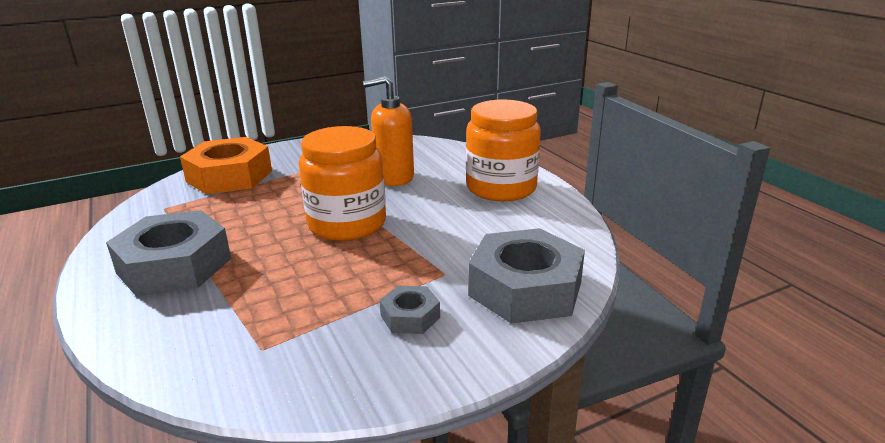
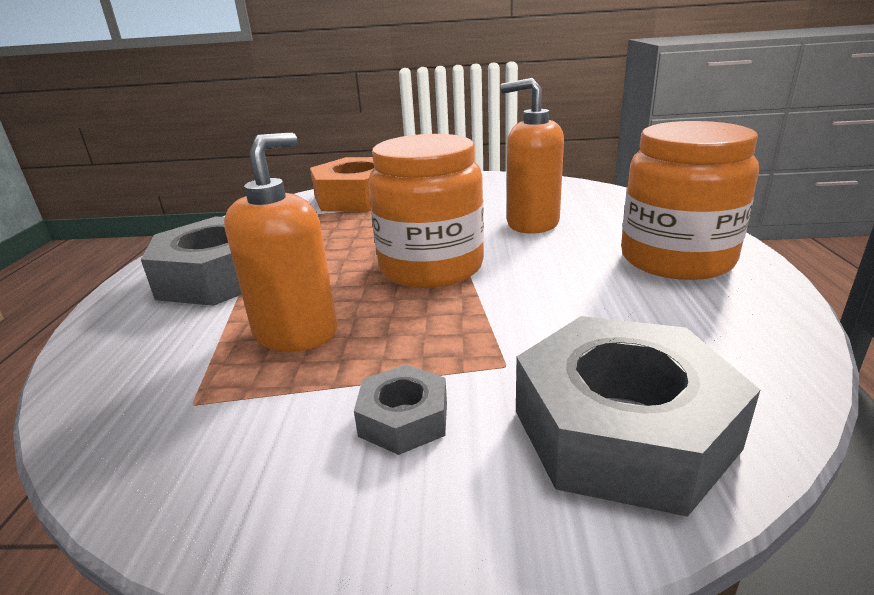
camera: 30 degrees right, 0 degrees up
none -> orange soap dispenser [224,132,337,352]

